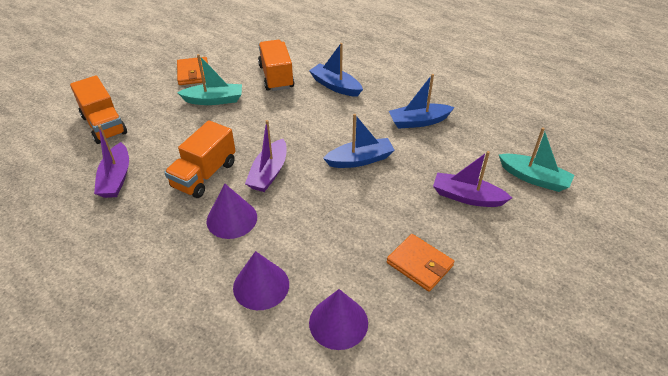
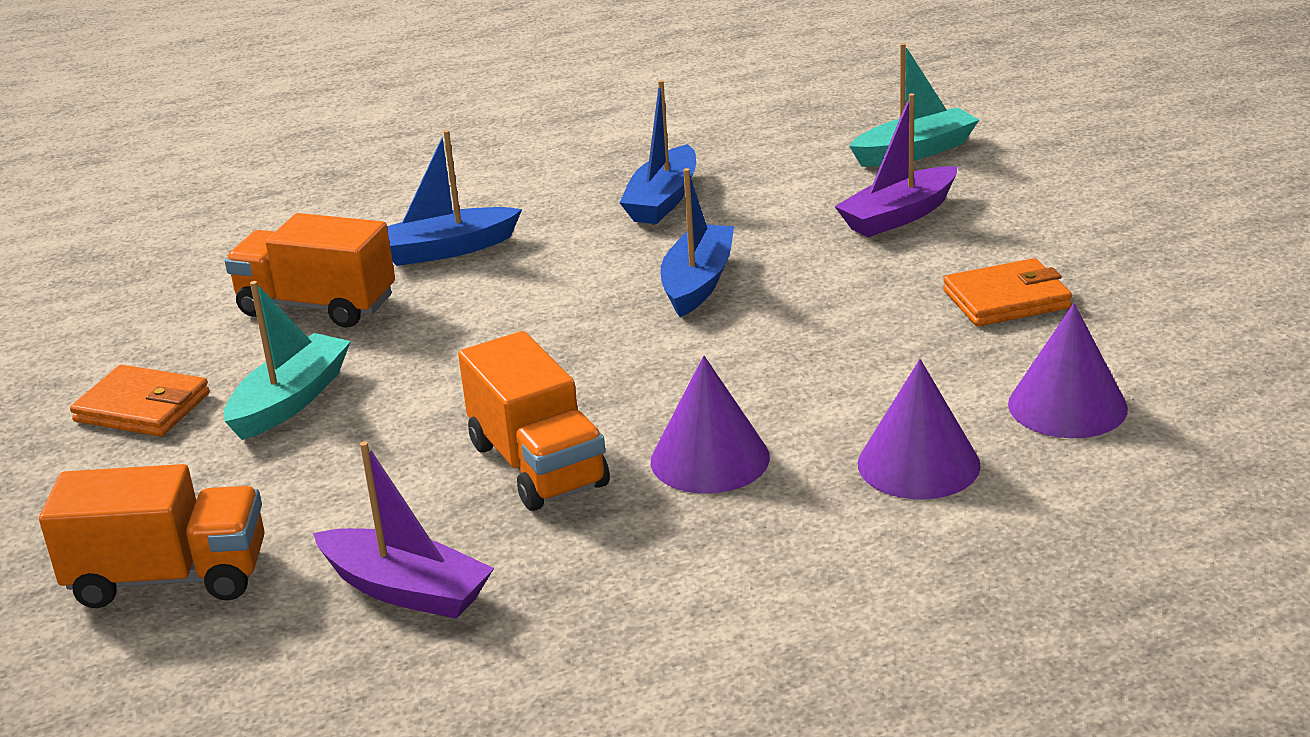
camera: 55 degrees left, 15 degrees down
purple boat [245,120,287,192] -> none

